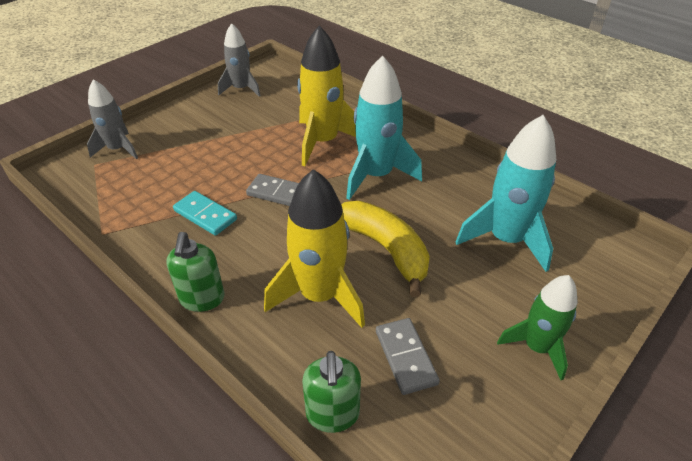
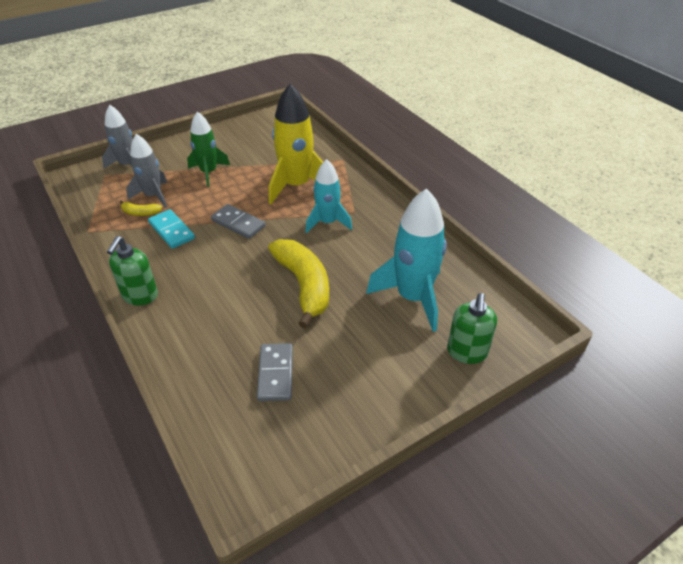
camera: 15 degrees right, 0 degrees up
grey rocket [218,23,261,97] -> grey rocket moved to [126,134,167,208]
yellow rocket [264,169,365,328] -> none
green soap dispenser [302,351,361,433] -> green soap dispenser moved to [447,293,497,364]
turquoise rocket [346,55,422,200] -> turquoise rocket [305,159,352,233], size x0.64
green rocket [497,275,578,380] -> green rocket moved to [187,111,230,187]
none -> yellow banana [119,200,162,216]

